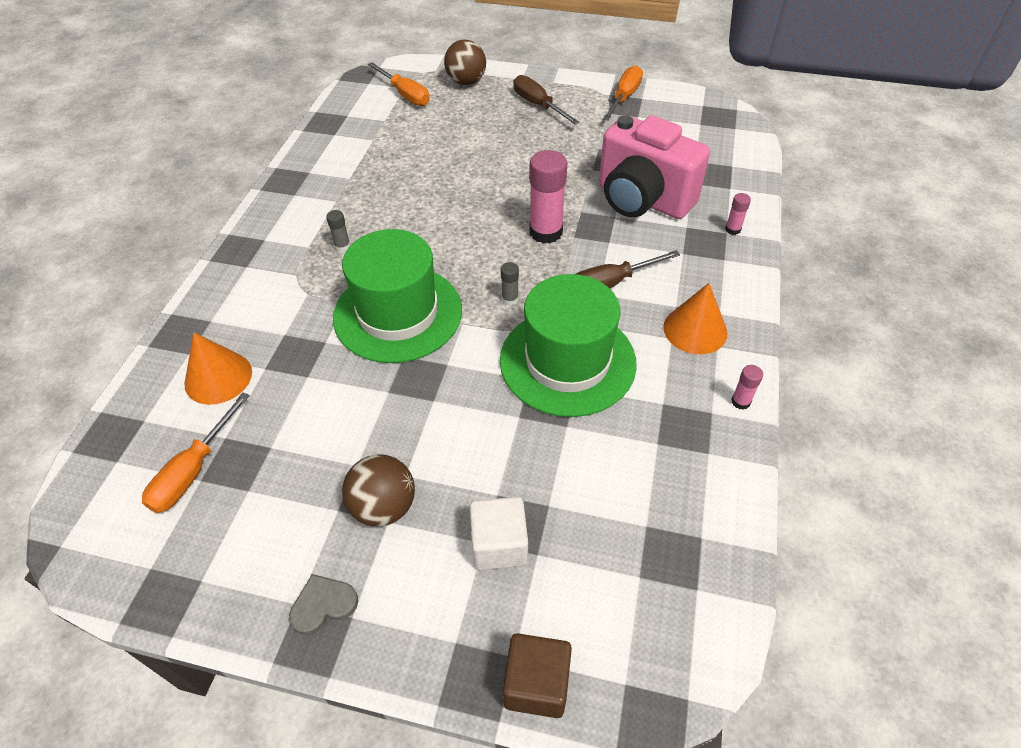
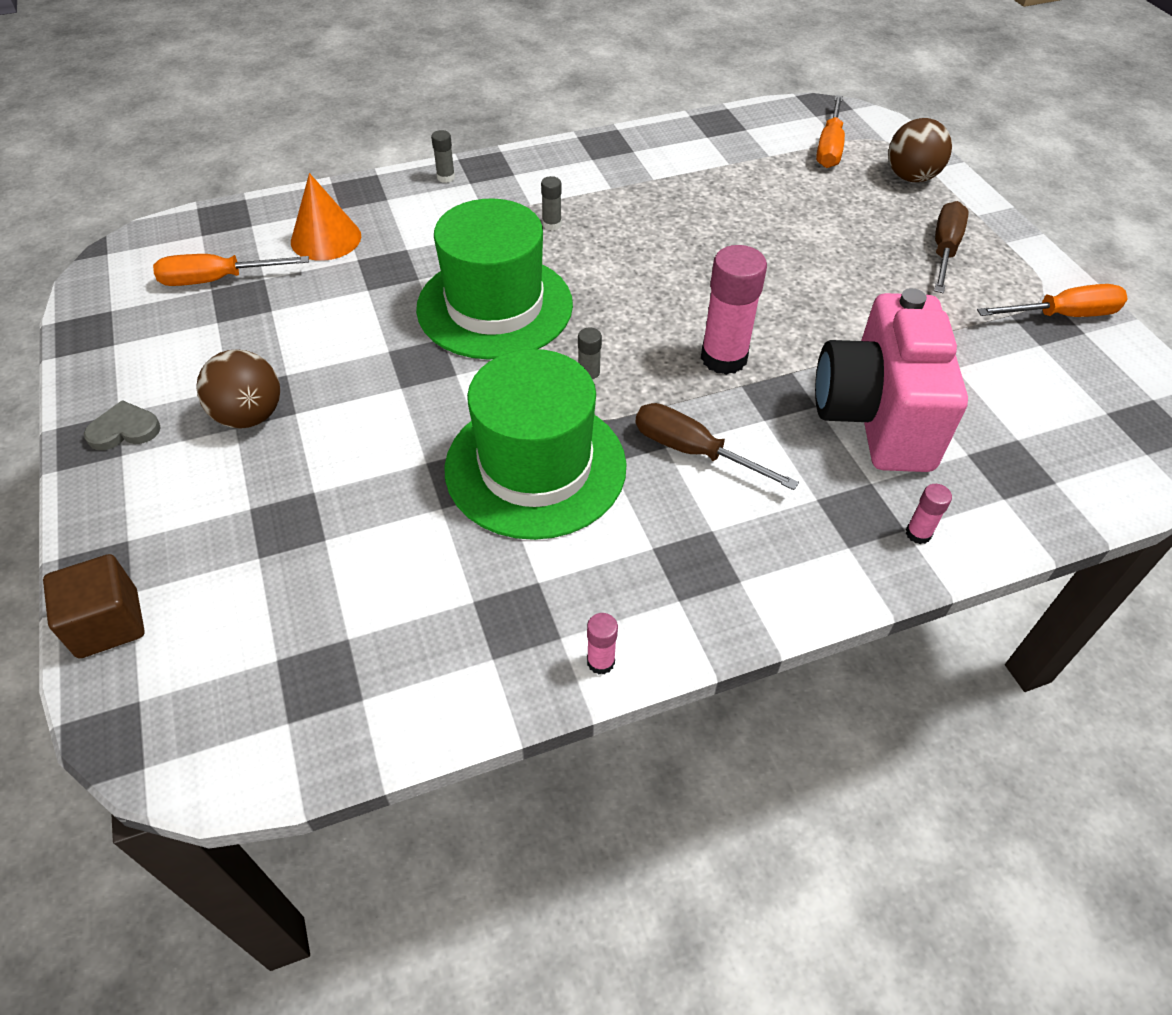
camera: 55 degrees right, 0 degrees up
grey heart [289,574,358,635] -> grey heart turned 45 degrees counterclockwise [84,400,161,450]
white cube [470,497,528,570] -> none
orange cone [663,283,727,354] -> none
none -> grey glue stick [431,130,455,183]

